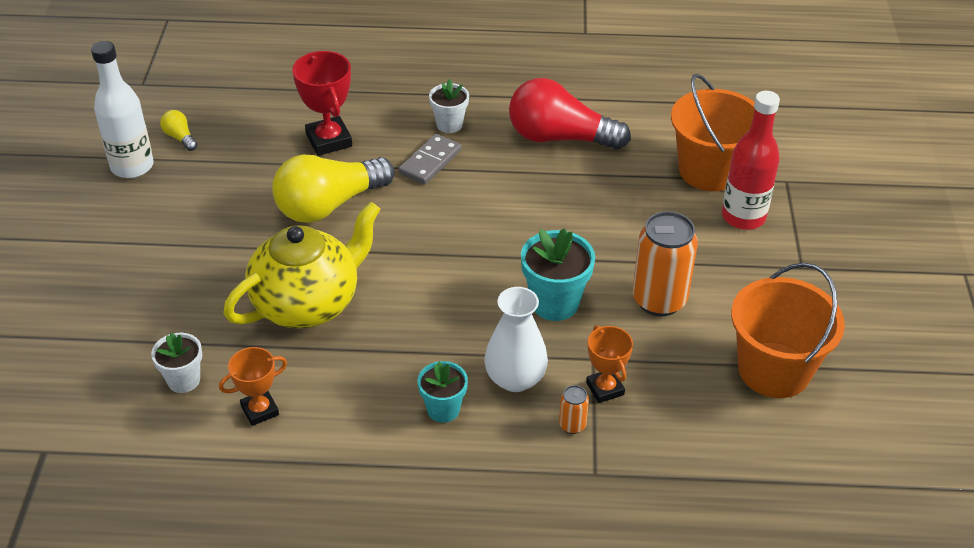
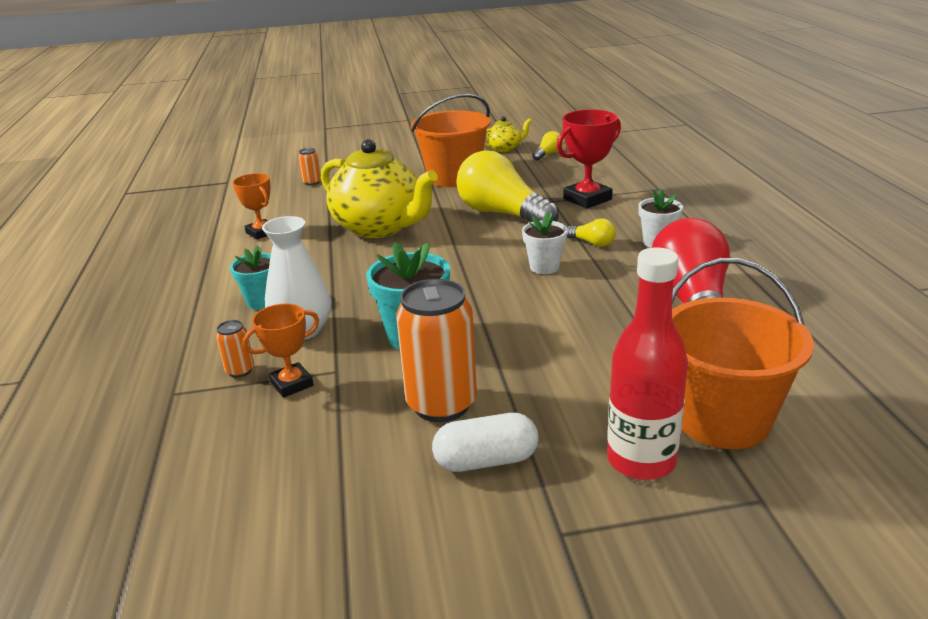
camera: 80 degrees right, 15 degrees down
white bottle [91,41,154,178] -> yellow teapot [484,116,532,152]
white flower pot [151,333,202,393] -> white flower pot moved to [522,212,568,274]
grey domino [399,134,461,185] -> yellow light bulb [567,218,616,247]
orange bucket [731,263,845,398] -> orange bucket moved to [411,94,491,187]
none -> orange can [298,148,321,186]
none -> white capsule [432,413,539,472]

